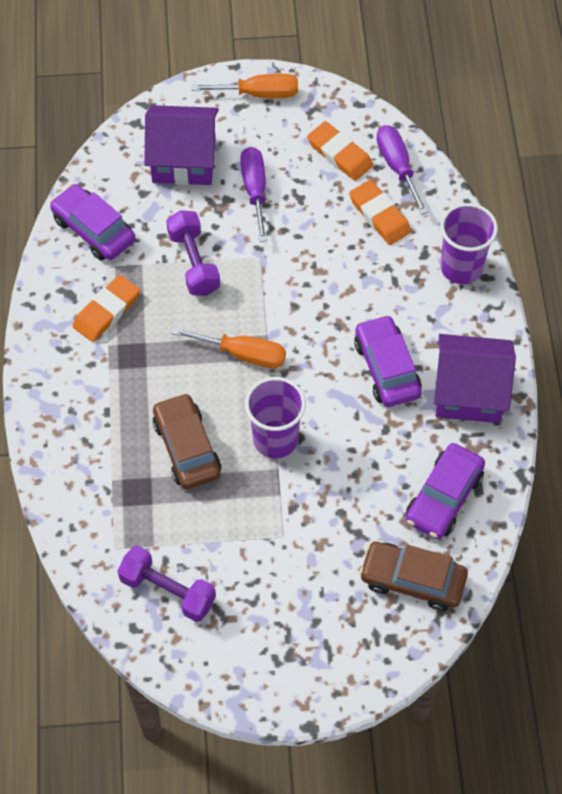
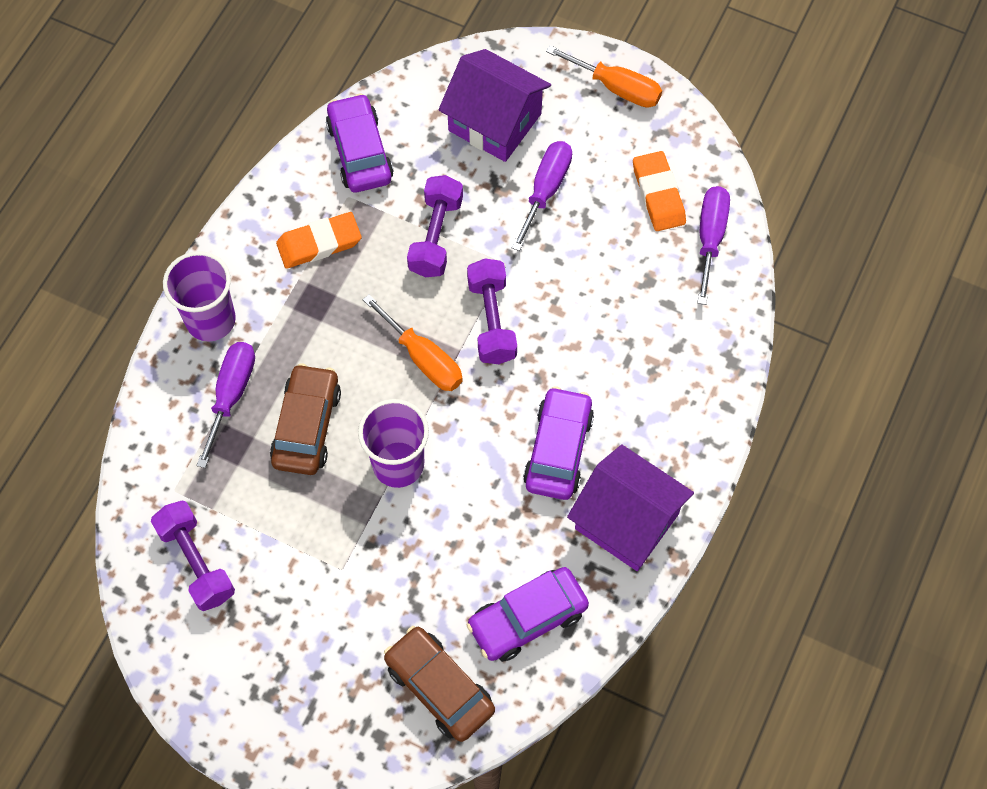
camera: 30 degrees right, 5 degrees up
orange eraser [349,180,411,245] -> none
purple cup [440,203,498,284] -> purple cup moved to [163,251,236,342]
none -> purple screwdriver [196,342,255,468]
none -> purple dumbbell [467,258,517,364]

